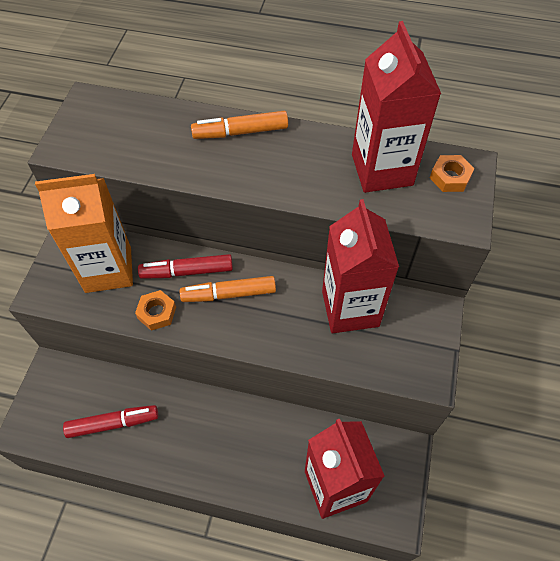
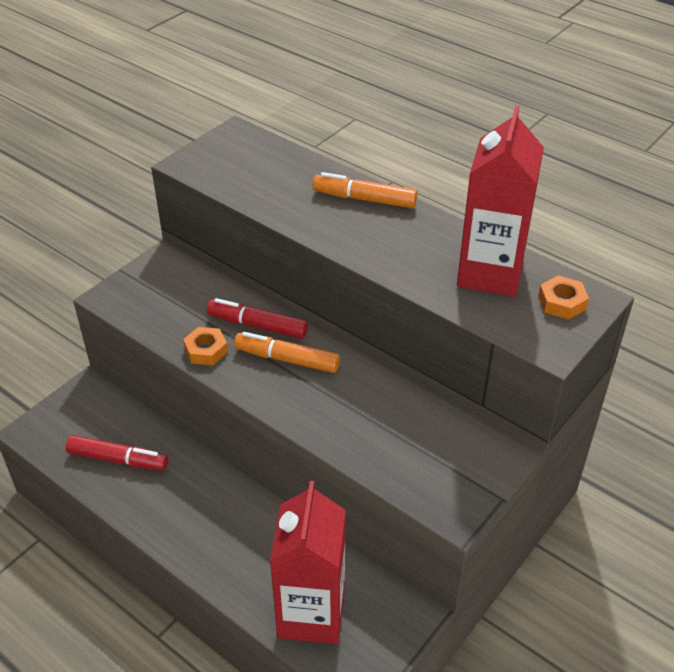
camera: 25 degrees right, 15 degrees down
orange carton [35,174,133,293] -> none
red carton [322,199,399,333] -> none

